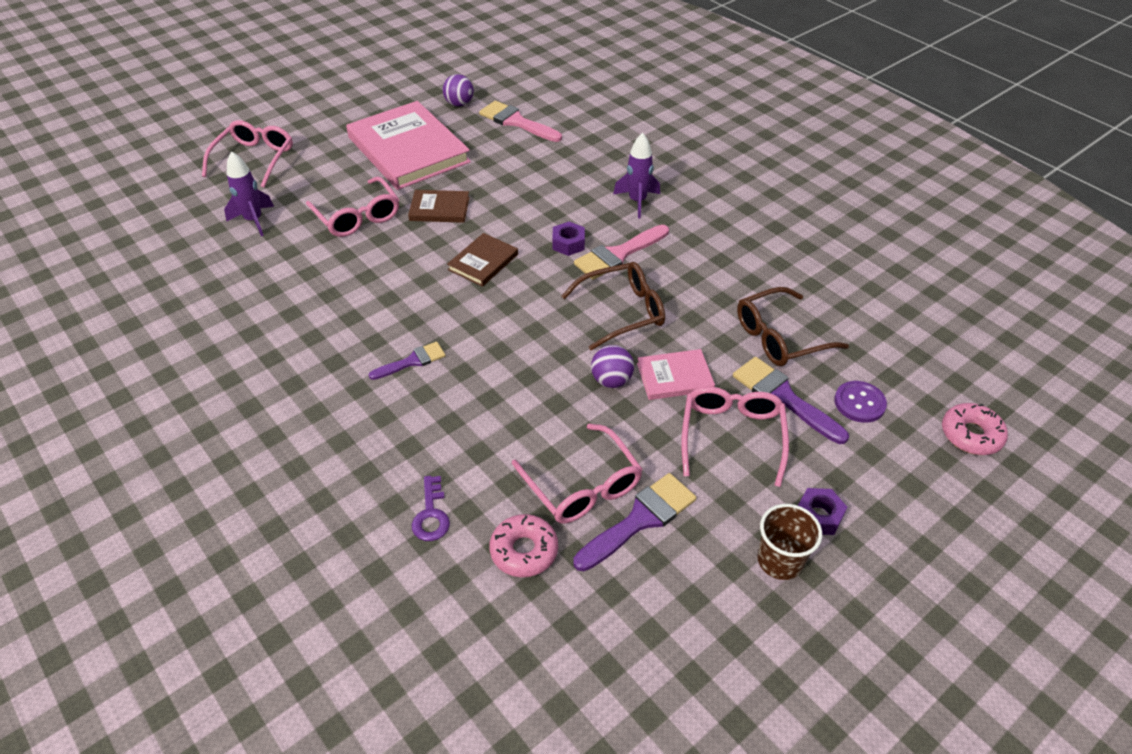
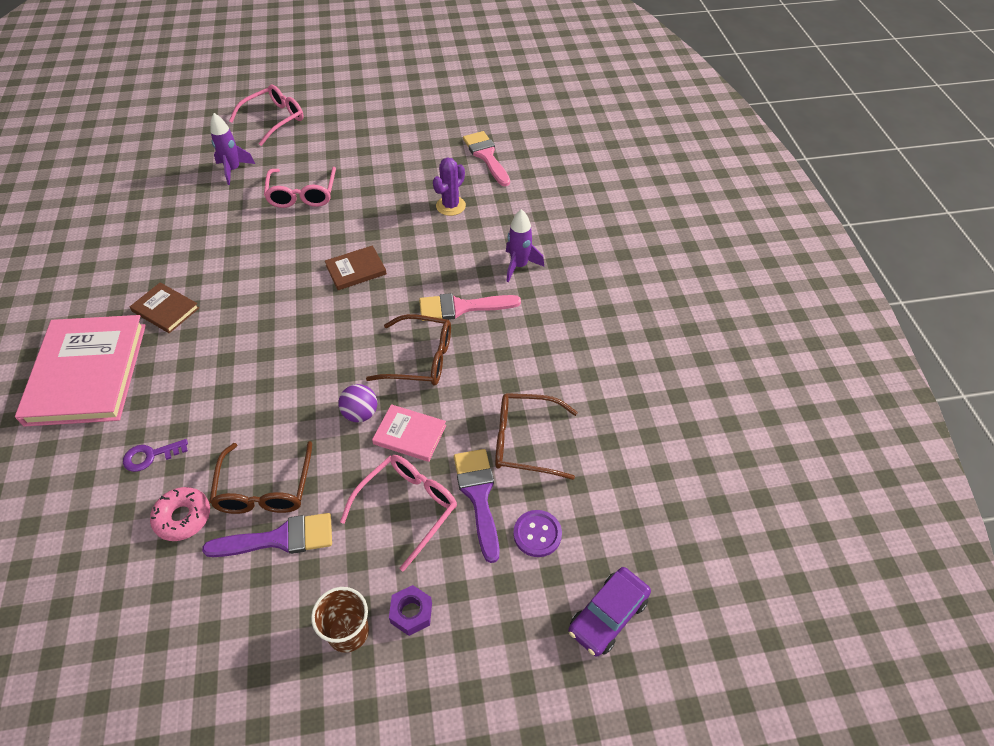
camera: 30 degrees right, 5 degrees up
pink book [346,101,471,190] -> pink book moved to [15,315,146,427]
purple brush [369,342,446,380] -> none
brown book [408,190,470,223] -> brown book moved to [130,282,199,333]
purple key [412,476,450,541] -> purple key turned 45 degrees clockwise [123,439,188,472]
purple ball [443,74,474,107] -> none
pink glasses [512,423,643,523] -> brown glasses [209,441,312,514]
purple nut [552,222,585,256] -> none
pink donut [942,403,1008,455] -> purple car [568,567,651,657]
none -> purple cactus [433,157,466,216]

